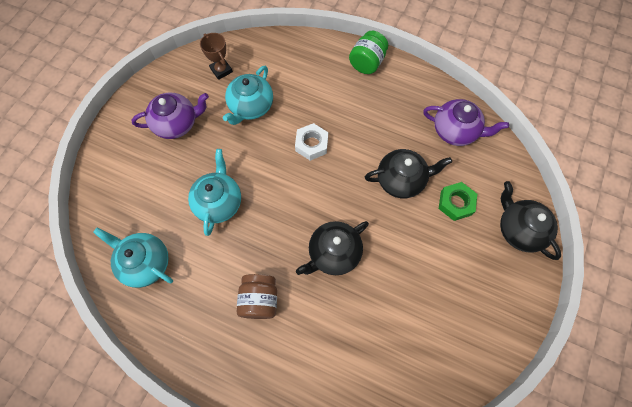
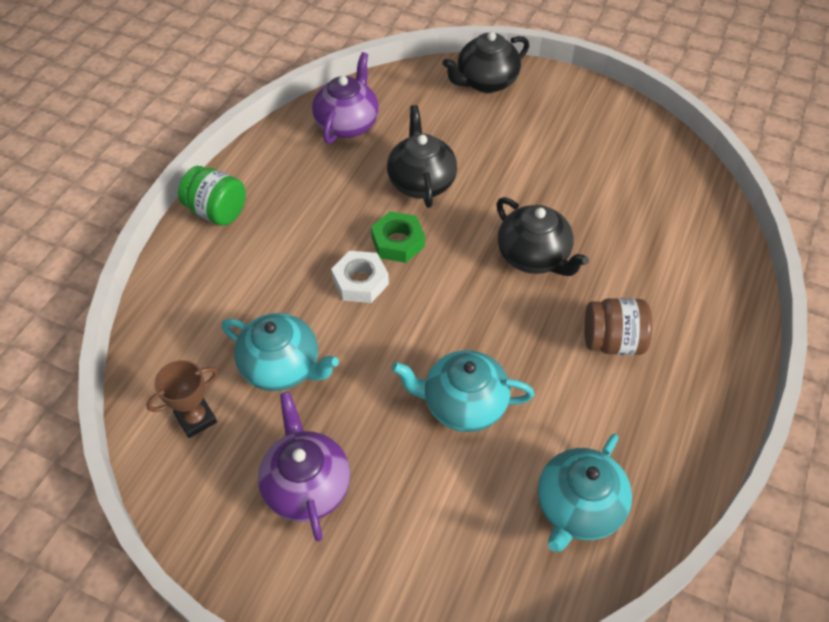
camera: 90 degrees left, 15 degrees down
green nut [439,182,477,221] -> green nut moved to [371,211,425,263]

